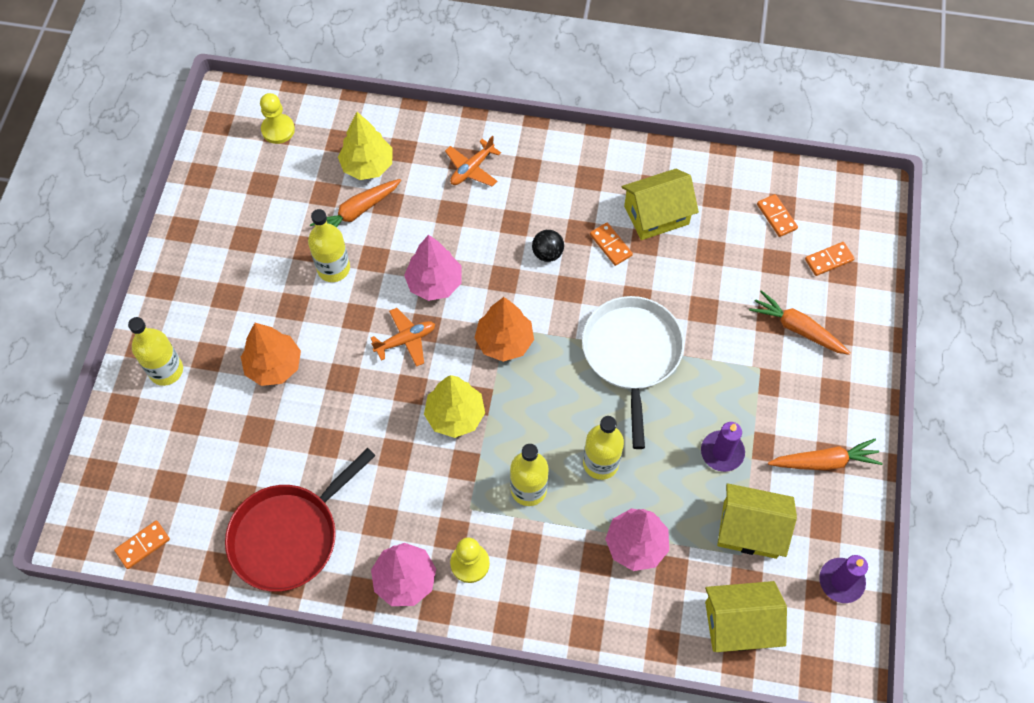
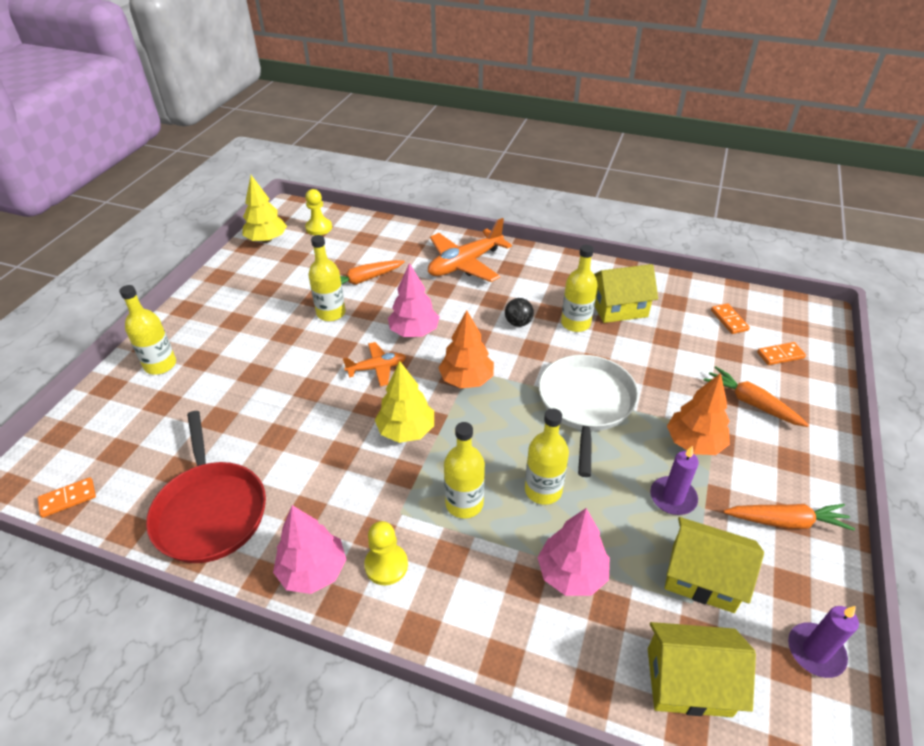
camera: 10 degrees right, 20 degrees down
red pan [225,448,376,592] -> red pan turned 75 degrees counterclockwise [146,411,266,563]
orange tree [241,323,301,386] -> orange tree moved to [667,373,730,455]
yellow tree [338,112,393,180] -> yellow tree moved to [242,175,287,243]
orange plane [445,136,501,186] -> orange plane [428,218,512,282], size x1.81
orange domino [590,223,633,266] -> yellow bottle [561,245,598,332]

